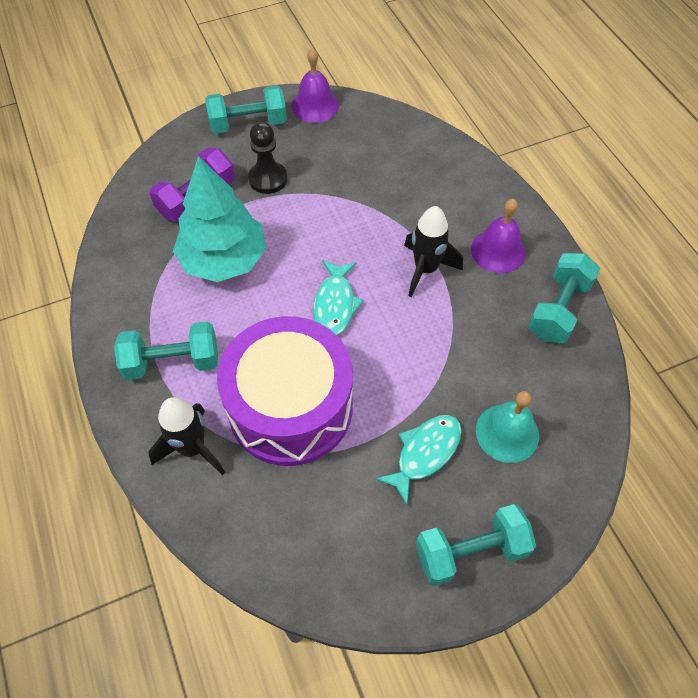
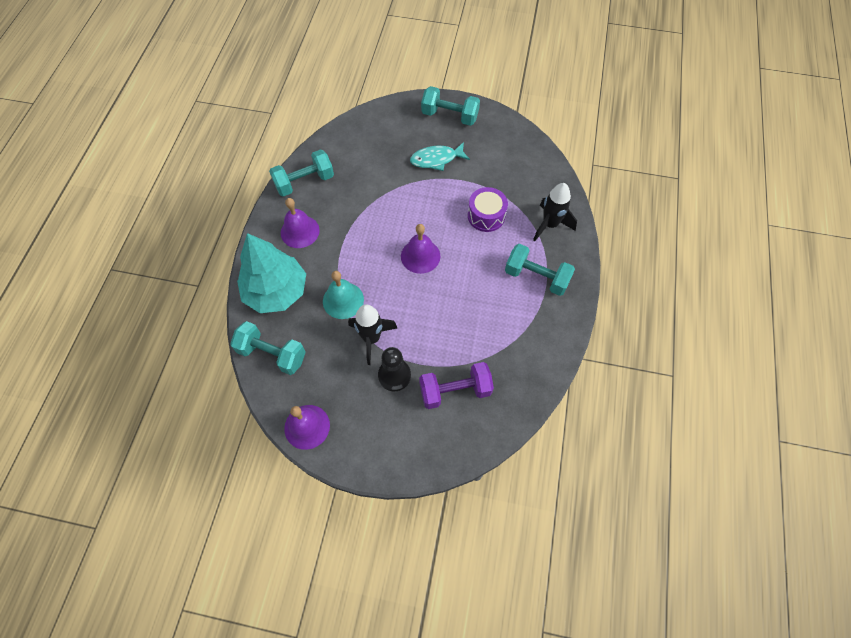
camera: 145 degrees left, 5 degrees up
turquoise tree [173,156,267,282] -> turquoise tree moved to [237,233,306,313]
turquoise dumbbell [205,85,287,134] -> turquoise dumbbell moved to [230,321,306,375]
purple drum [217,316,353,466] -> purple drum [468,187,508,232], size x0.49
turquoise fish [313,260,364,336] -> purple bell [401,224,440,274]
black rocket [404,206,463,297] -> black rocket moved to [348,304,397,365]
turquoise bell [476,391,539,463] -> turquoise bell moved to [323,271,364,319]

